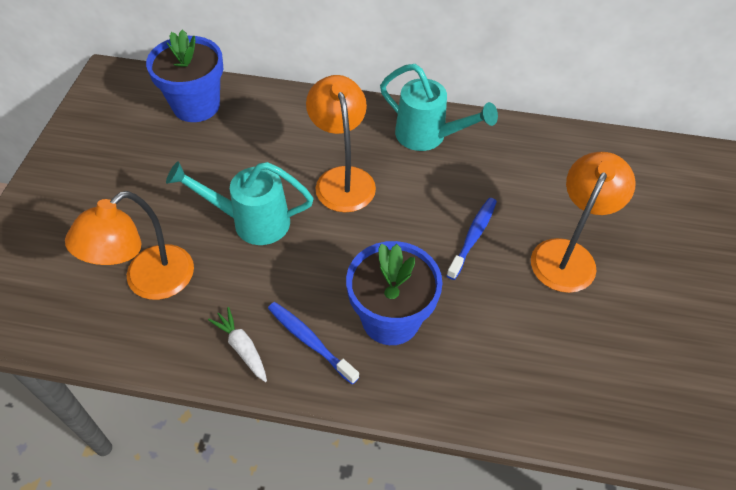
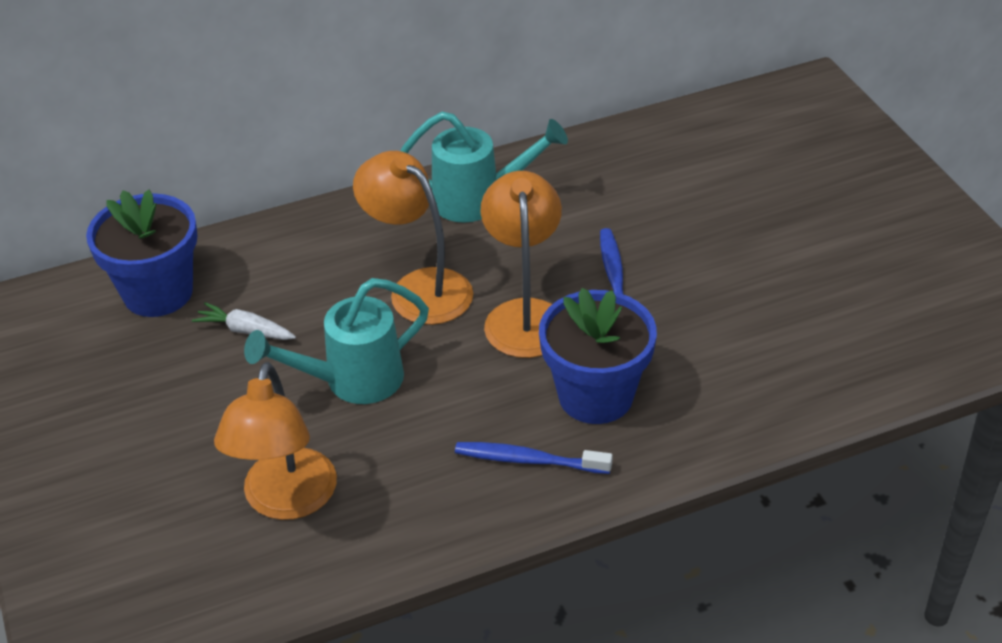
camera: 30 degrees left, 10 degrees down
white carrot [208,307,267,382] -> white carrot moved to [192,302,296,340]
orange lamp [531,152,636,293] -> orange lamp moved to [481,171,562,358]

